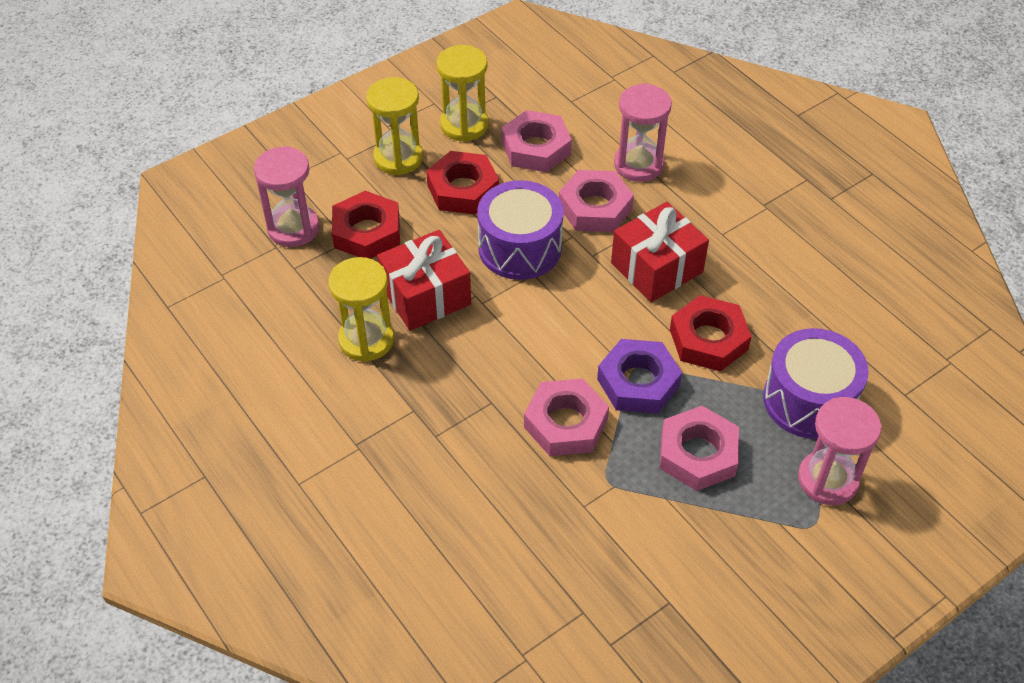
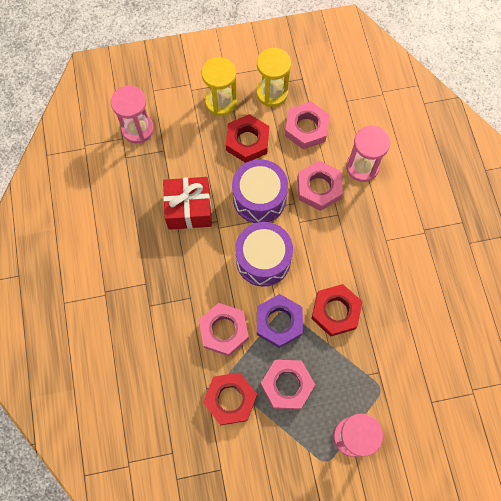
camera: 25 degrees right, 20 degrees up
yellow hourglass [328,257,394,362] -> none
red nut [332,191,400,259] -> red nut moved to [203,372,257,425]
red gift [611,202,709,302] -> none
purple drum [763,328,869,439] -> purple drum moved to [235,222,293,287]

